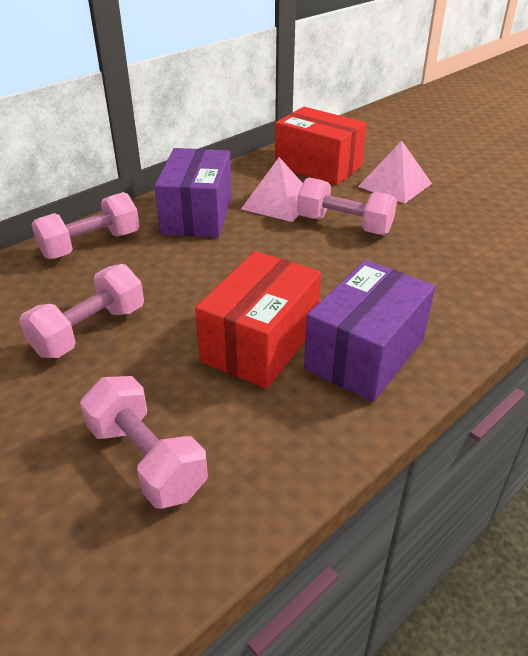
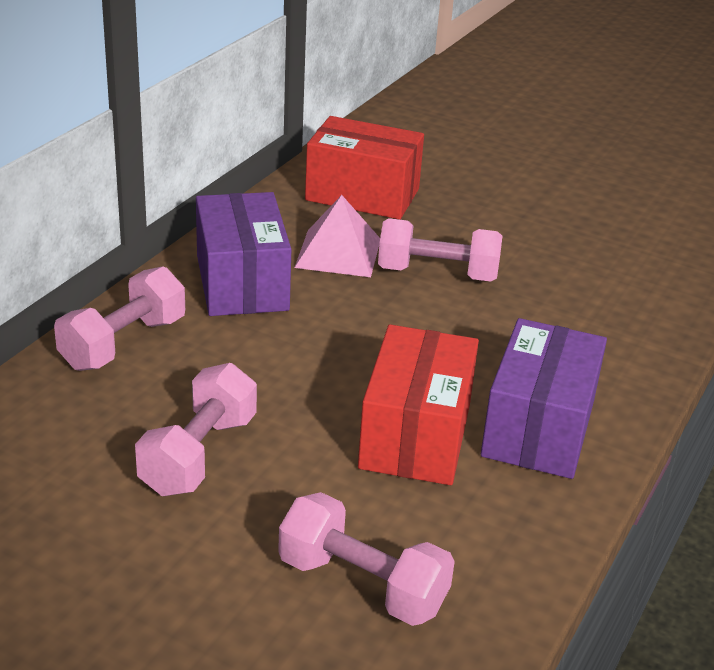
camera: 20 degrees left, 5 degrees down
pink pyramid [358,141,432,203] -> none

